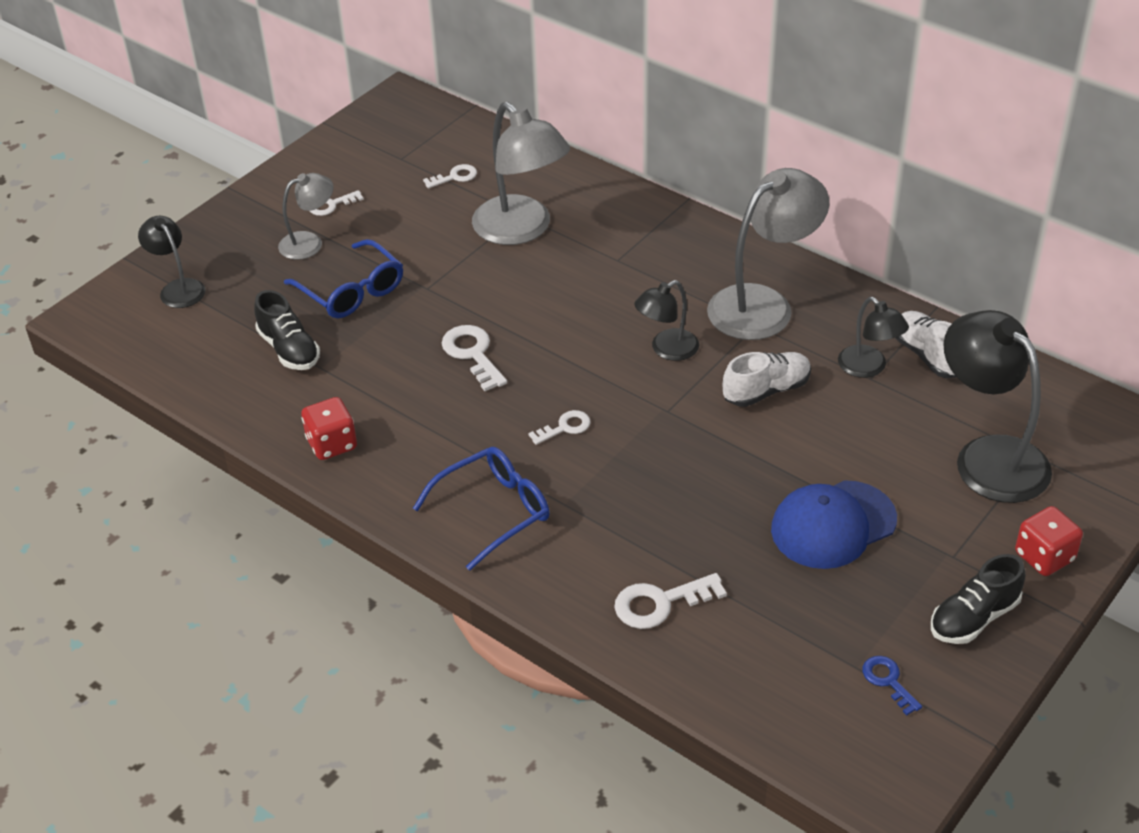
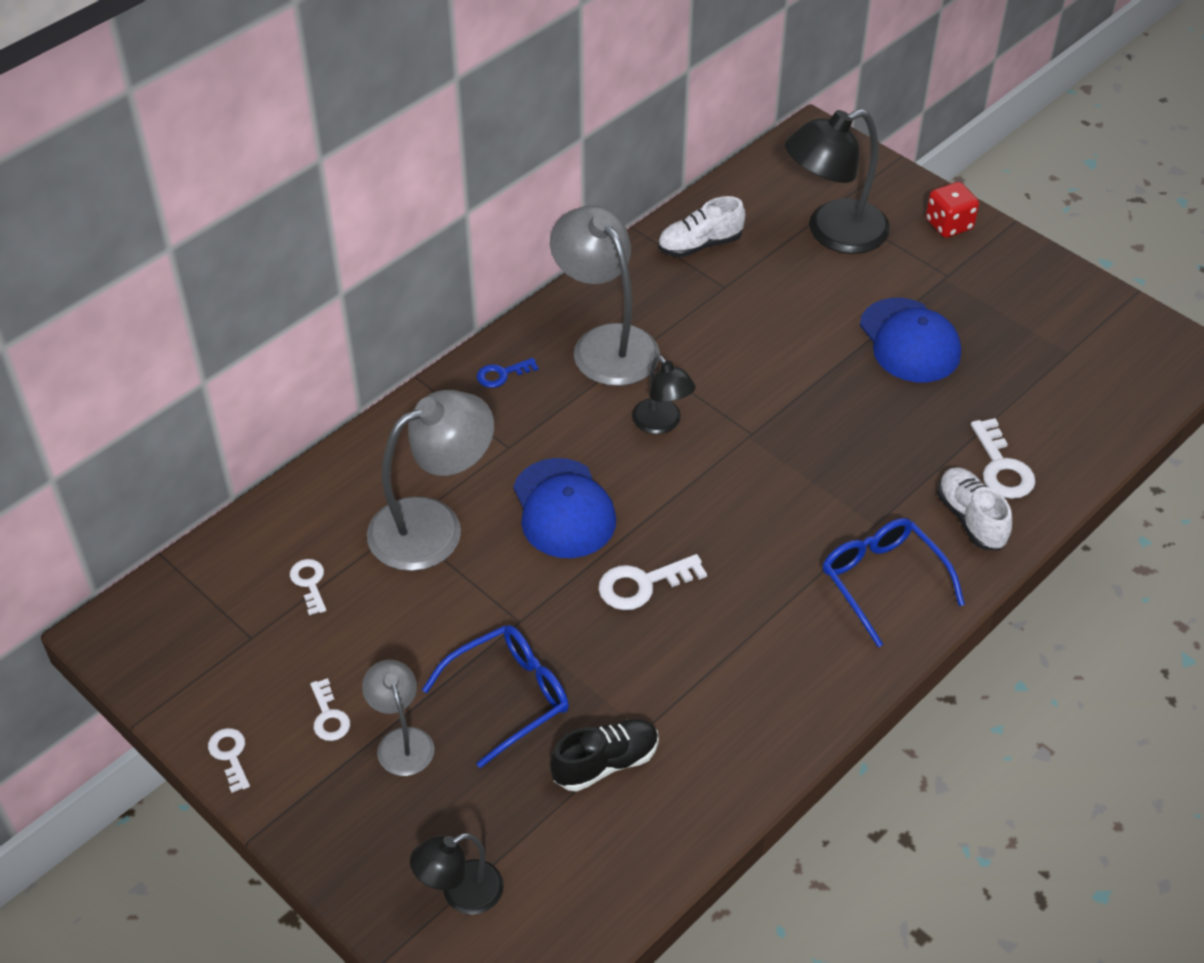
camera: 85 degrees left, 5 degrees up
red dice [301,397,357,460] -> none
white key [528,410,591,445] -> white key moved to [208,728,250,793]
white shoe [723,352,811,407] -> white shoe moved to [937,468,1012,550]
black lamp [838,297,909,378] -> none
blue key [862,656,922,715] -> blue key moved to [477,358,539,388]
black shoe [931,554,1025,644] -> none
none -> blue cap [513,458,616,558]

